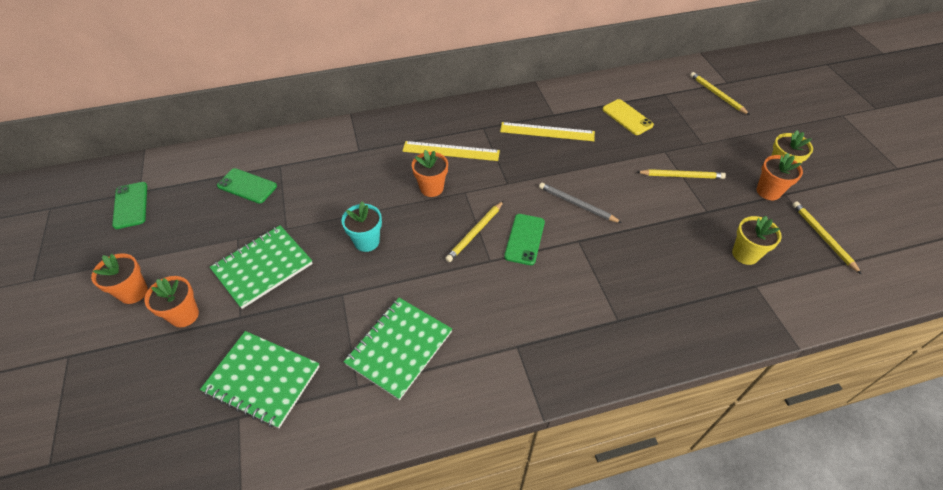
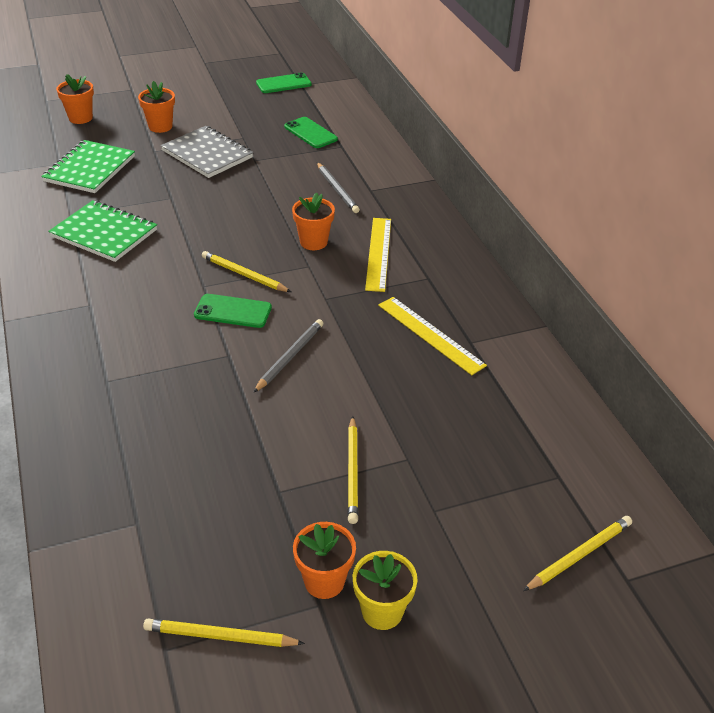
camera: 85 degrees right, 10 degrees down
orange flower pot [91,253,148,304] -> orange flower pot moved to [56,74,94,124]
green notebook [210,225,313,309] -> grey notebook [161,126,253,178]
green phone [217,168,277,204] -> green phone turned 60 degrees counterclockwise [284,117,338,148]
turquoise flower pot [341,201,382,252] -> none
yellow ruler [500,122,595,141] -> yellow ruler turned 45 degrees counterclockwise [378,297,487,375]
yellow phone [602,99,654,135] -> none
yellow flower pot [732,216,782,265] -> none
yellow pencil [792,201,861,274] -> yellow pencil turned 150 degrees counterclockwise [143,619,305,647]
none -> grey pencil [317,162,360,213]

